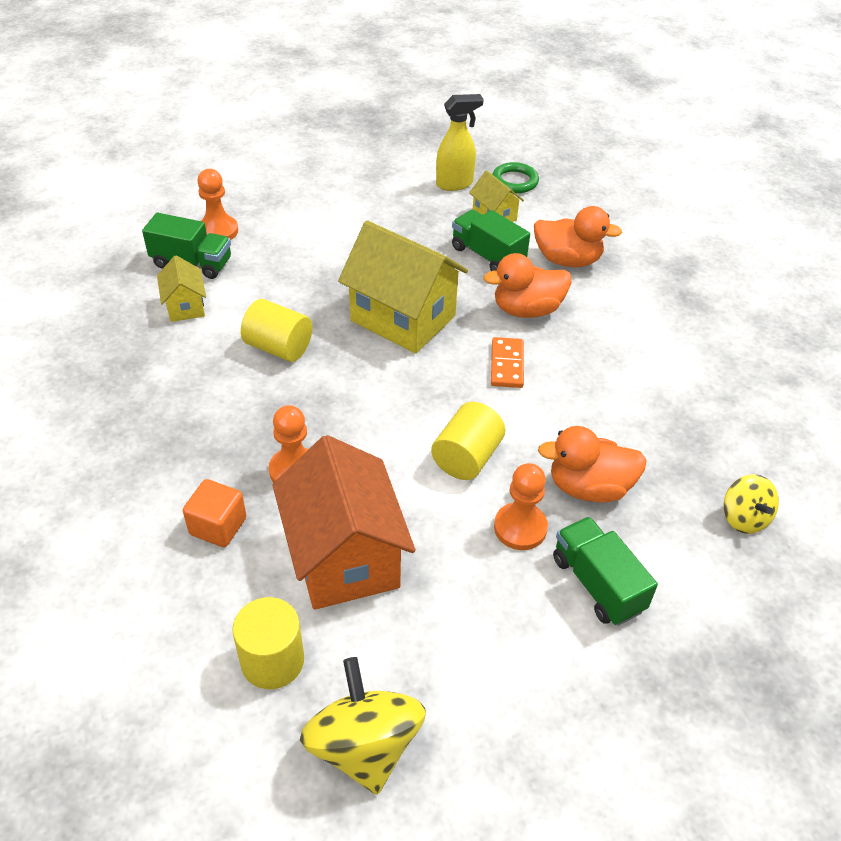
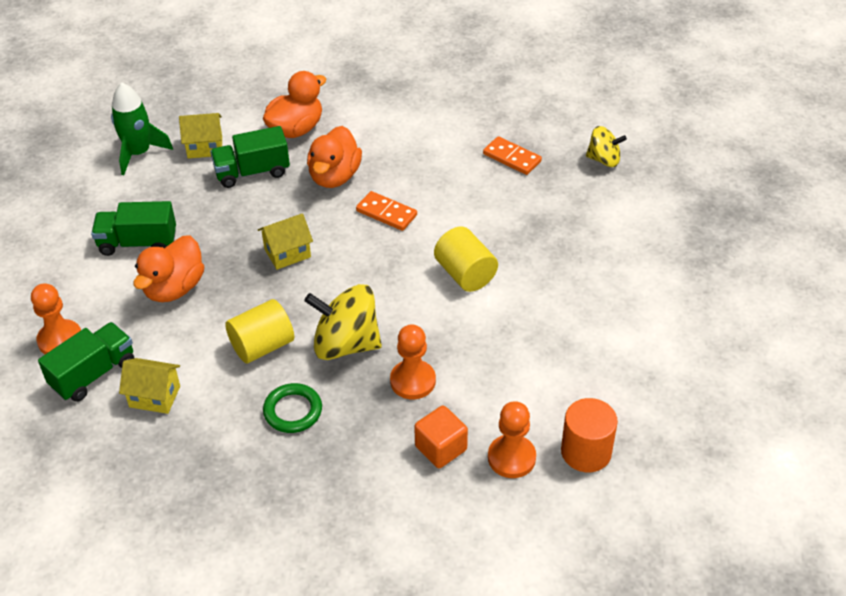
camera: 60 degrees left, 0 degrees up
yellow cylinder [232,597,304,689] -> orange cylinder [561,398,618,472]
orange house [272,435,416,610] -> none
yellow spinning top [300,657,426,795] -> yellow spinning top moved to [304,284,382,360]
yellow house [338,221,468,354] -> yellow house [258,213,313,270], size x0.49
yellow spray bottle [436,94,484,191] -> green rocket [111,82,173,175]
green ring [492,162,539,193] -> green ring moved to [263,383,322,433]
orange pawn [494,463,548,550] -> orange pawn moved to [488,401,536,478]
orange duck [538,426,647,503] -> orange duck moved to [133,235,204,302]
green truck [553,517,658,626] -> green truck moved to [91,201,176,256]
none -> orange domino [483,136,542,175]

